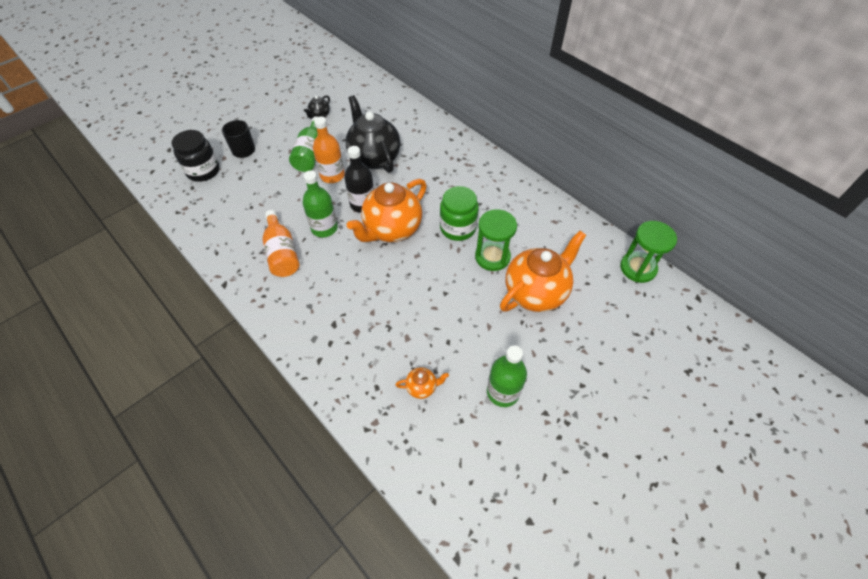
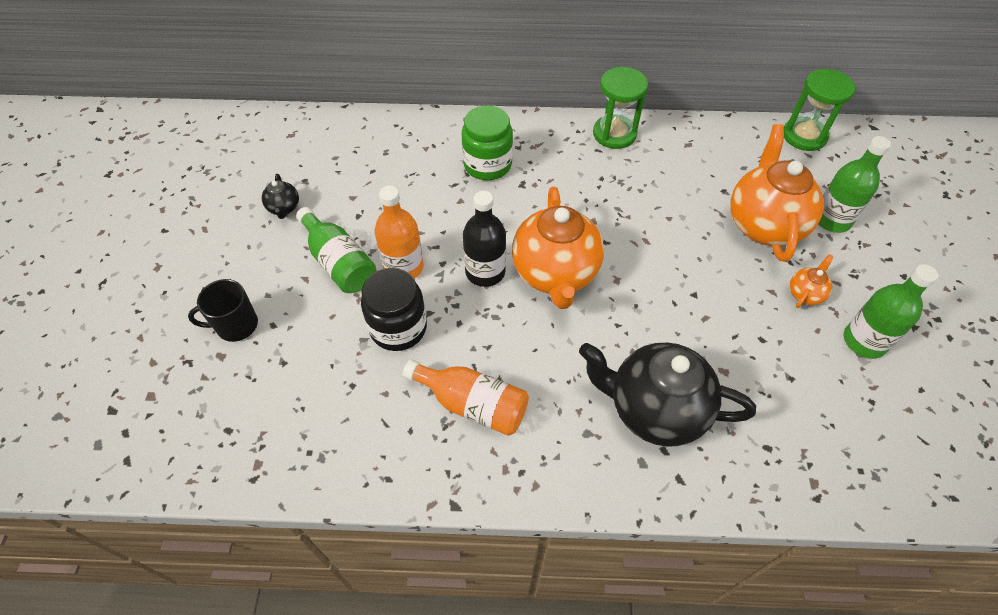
camera: 45 degrees left, 0 degrees up
black jar [172,130,220,182] -> black jar moved to [361,268,427,351]
green bottle [302,170,338,237] -> green bottle moved to [818,136,891,233]
black teapot [345,95,400,173] -> black teapot moved to [579,343,756,447]
orange teapot [395,367,449,399] -> orange teapot moved to [789,254,834,308]
green jar [440,186,479,241] -> green jar moved to [462,105,513,180]
green hourglass [475,209,517,271] -> green hourglass moved to [593,67,648,149]

